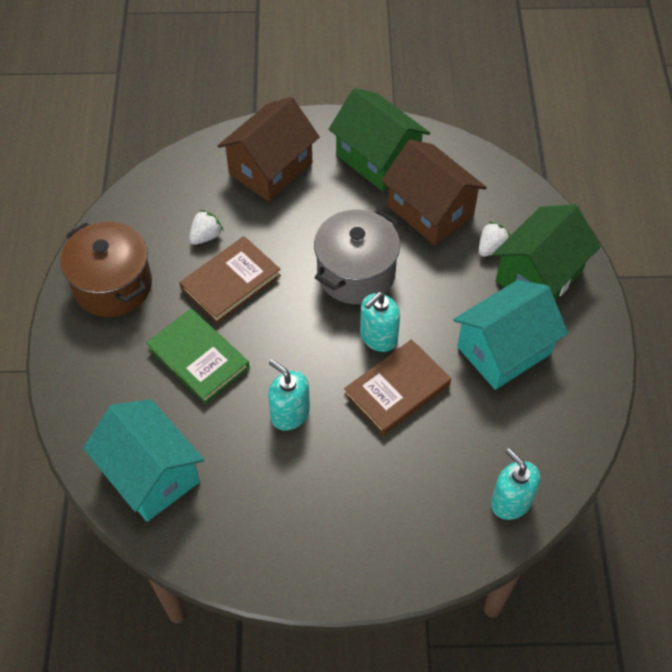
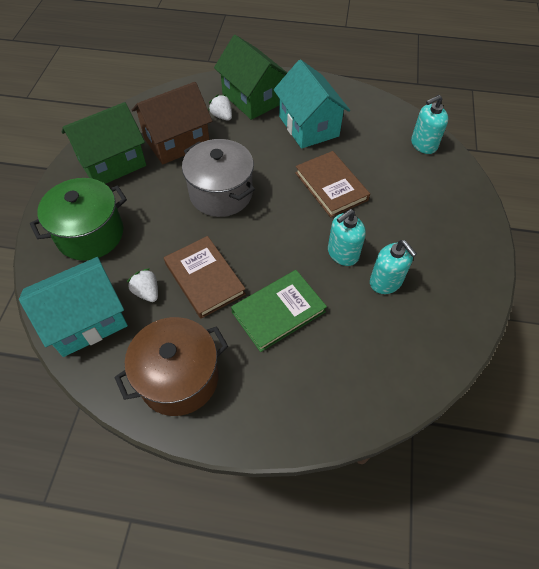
camera: 80 degrees left, 0 degrees up
turquoise house [83,399,204,522] -> turquoise house moved to [19,257,128,357]
brown house [218,97,320,201] -> green pot [30,178,127,260]
turquoise soap dispenser [360,292,400,352] -> turquoise soap dispenser moved to [370,240,417,294]

